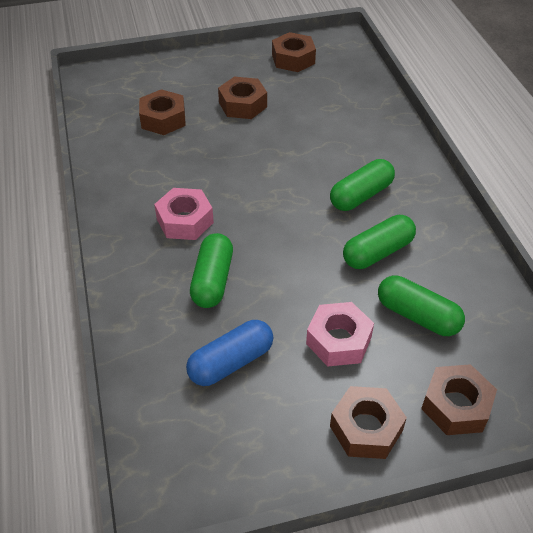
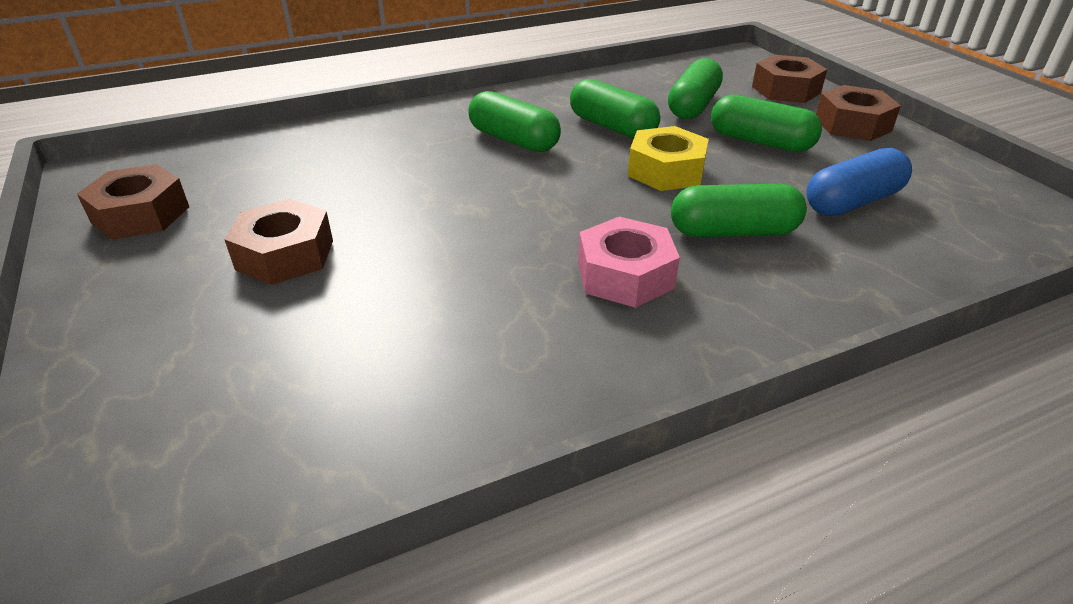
camera: 100 degrees left, 10 degrees down
brown nut [139,89,186,135] -> none
blue capsule [186,320,273,386] -> blue capsule turned 75 degrees counterclockwise [806,148,912,216]
pink nut [306,302,374,367] -> green capsule [711,94,822,152]
none -> yellow nut [628,126,709,191]

